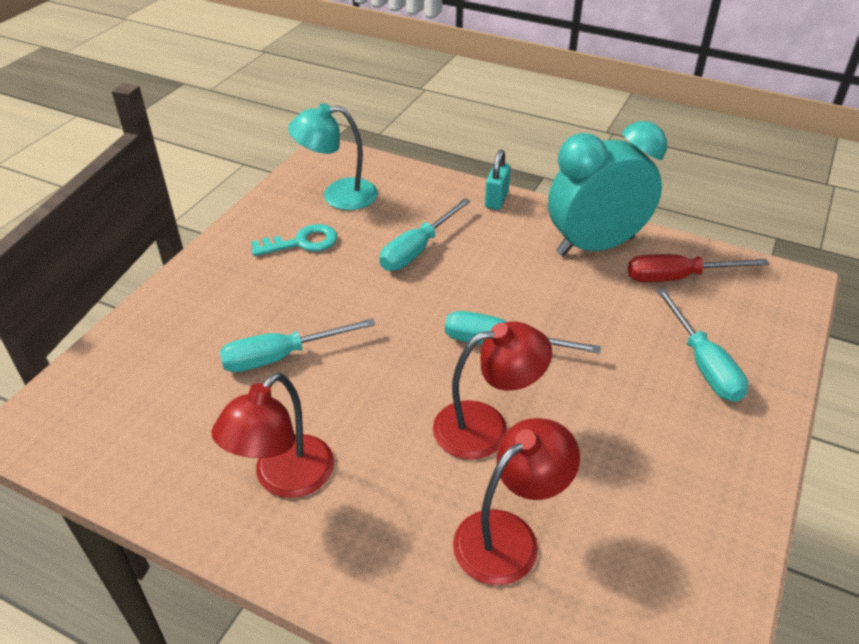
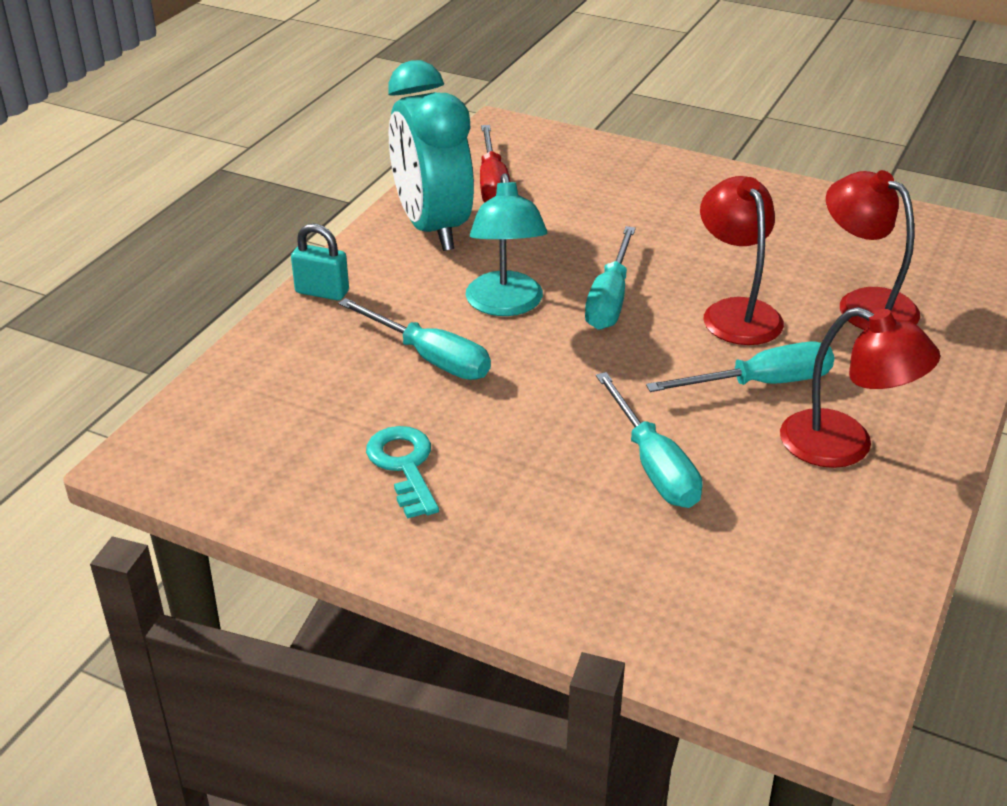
camera: 90 degrees left, 5 degrees down
turquoise lamp [288,103,378,210] -> turquoise lamp moved to [466,173,547,316]
turquoise screwdriver [656,288,748,402] -> turquoise screwdriver moved to [646,341,835,392]

